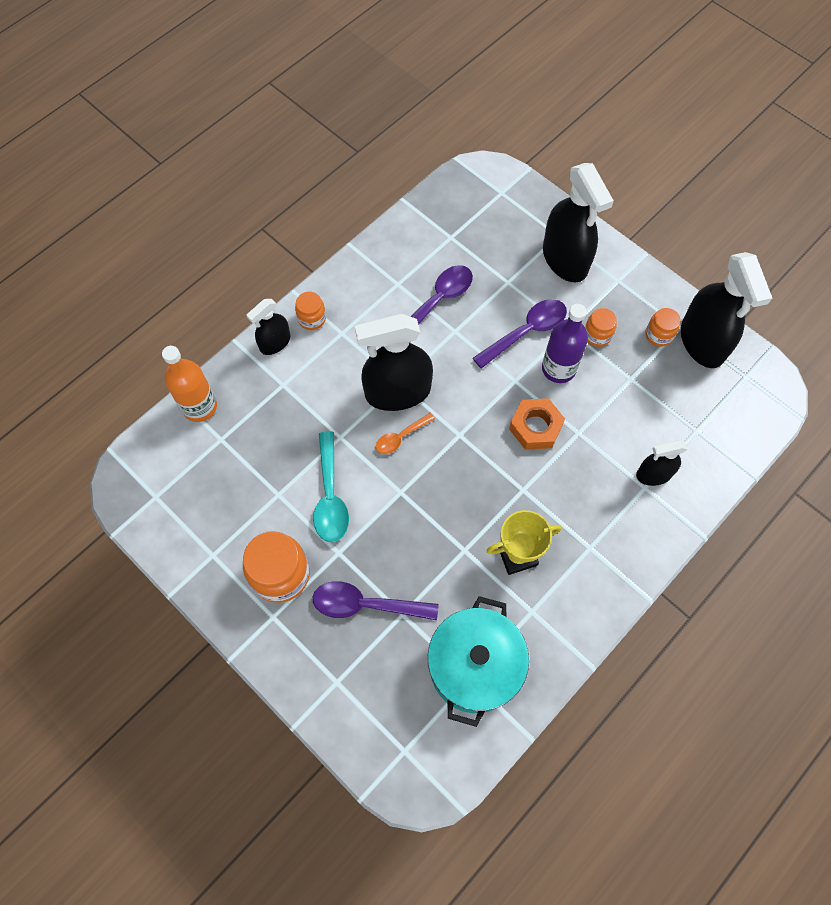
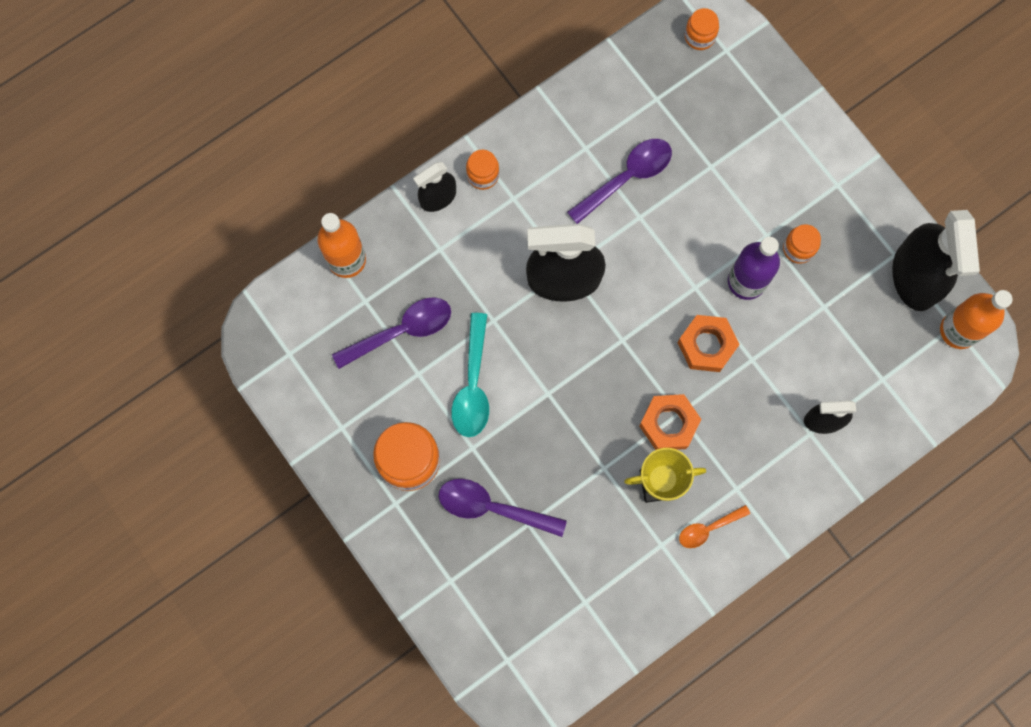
camera: 10 degrees right, 10 degrees up
orange spoon [376,413,435,454] -> orange spoon moved to [679,505,750,548]
turquoise pot [428,596,529,727] -> none
purple spoon [473,299,567,369] -> purple spoon moved to [332,297,451,369]
black spray bottle [543,163,614,282] -> none
orange jar [645,308,681,347] -> orange jar moved to [685,8,719,50]
none -> orange nut [639,394,701,450]
none -> orange bottle [940,290,1013,349]

